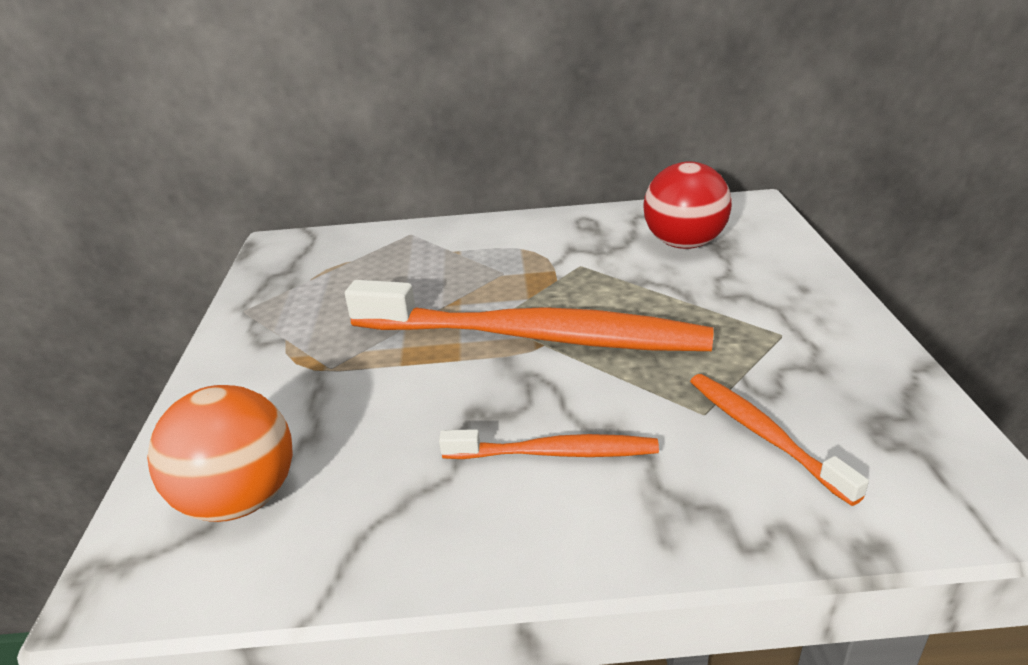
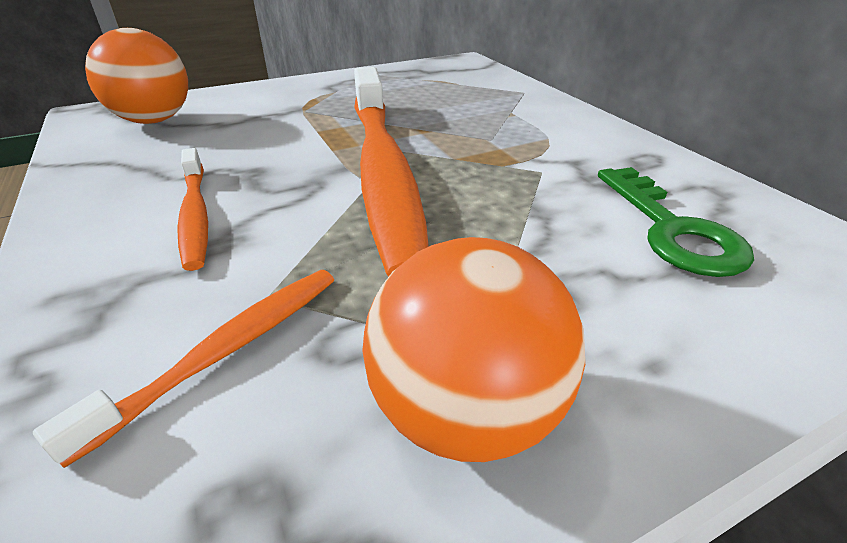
camera: 65 degrees right, 5 degrees up
red ball [643,161,732,249] -> green key [598,167,754,277]
none -> orange ball [362,237,585,462]

